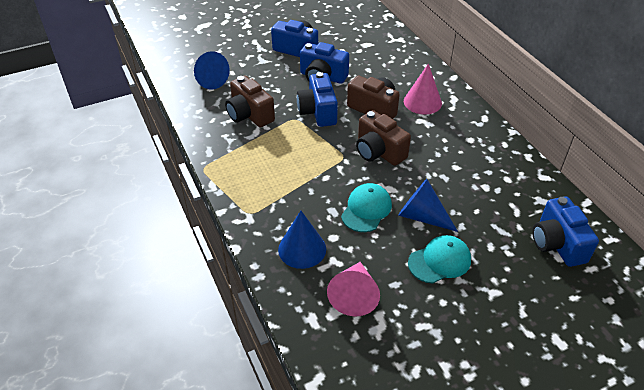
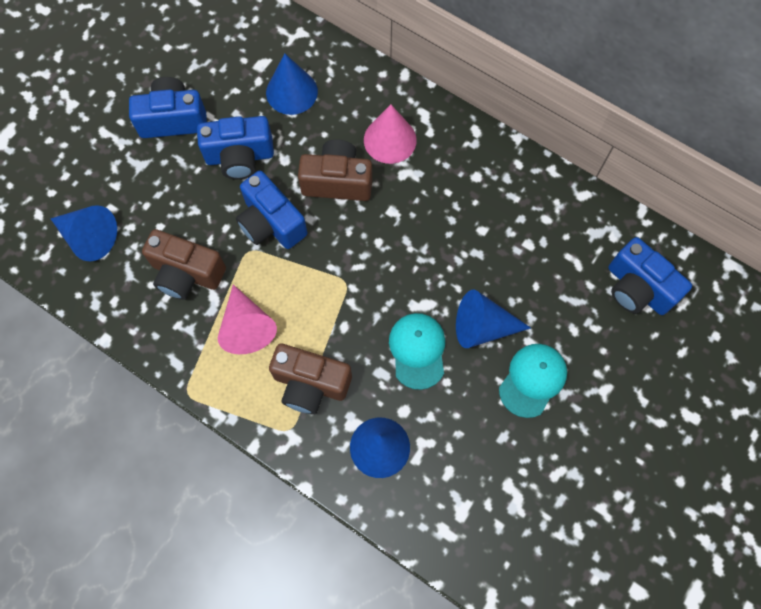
camera: 30 degrees left, 25 degrees up
pink cone [327,262,380,316] -> pink cone moved to [218,284,277,354]
brown camera [356,110,411,166] -> brown camera moved to [269,344,352,415]
none -> blue cone [266,53,318,115]

